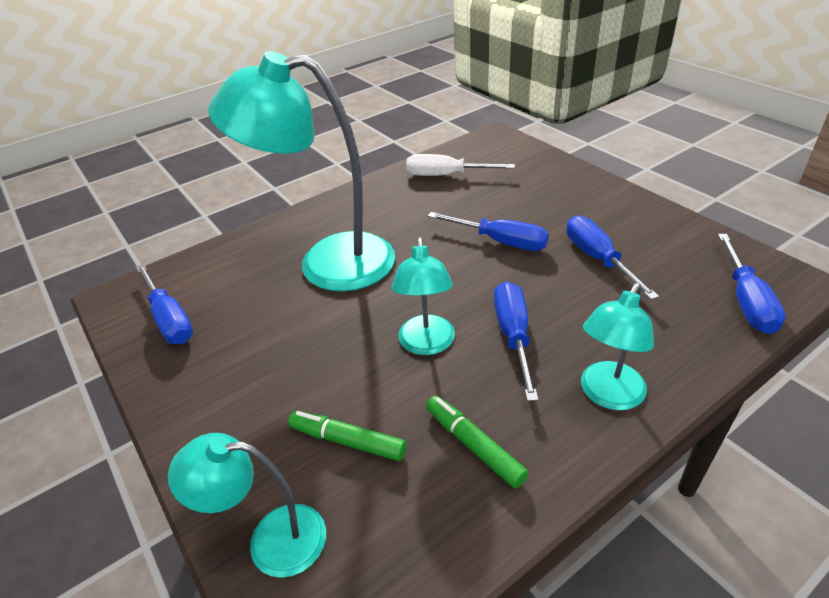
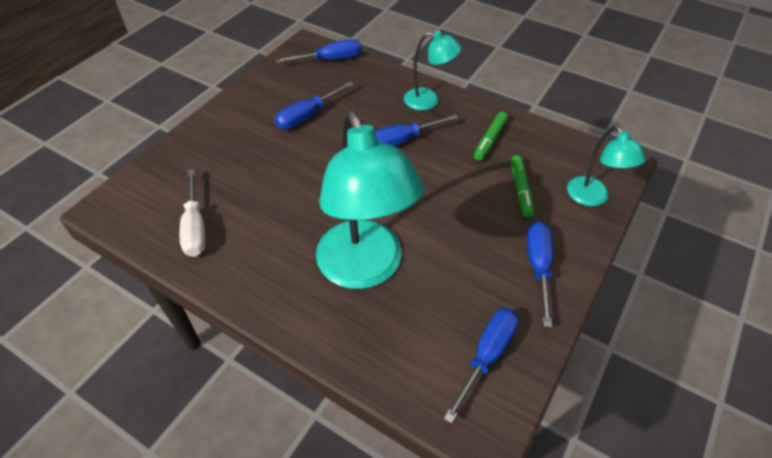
camera: 115 degrees left, 10 degrees up
turquoise lamp [391,237,455,355] -> none
blue screwdriver [428,212,549,251] -> blue screwdriver moved to [527,221,553,328]

